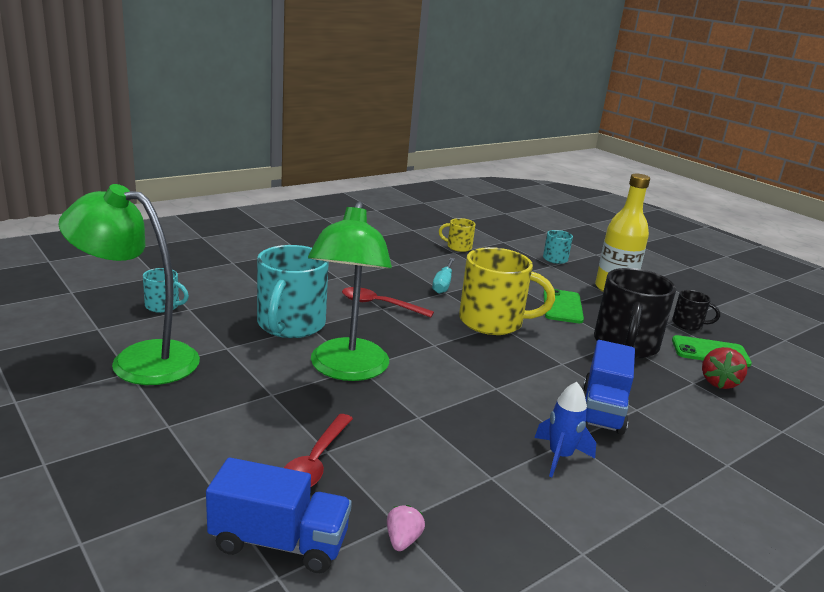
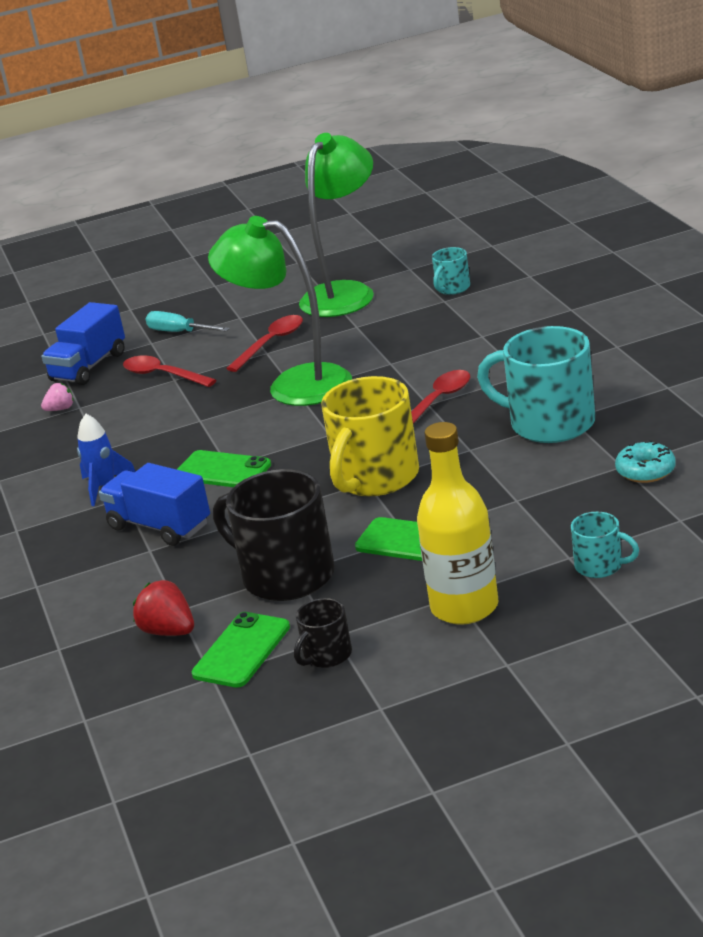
camera: 115 degrees right, 5 degrees up
turquoise mug [257,245,329,338] -> turquoise mug moved to [477,326,595,443]
pink strawberry [387,505,425,551] -> pink strawberry turned 60 degrees counterclockwise [41,383,73,411]
turquoise screwdriver [432,258,455,294] -> turquoise screwdriver moved to [146,311,230,332]
yellow mug [439,218,476,252] -> turquoise donut [615,440,676,483]
none -> green phone [177,450,271,487]
none -> red spoon [226,315,303,372]

